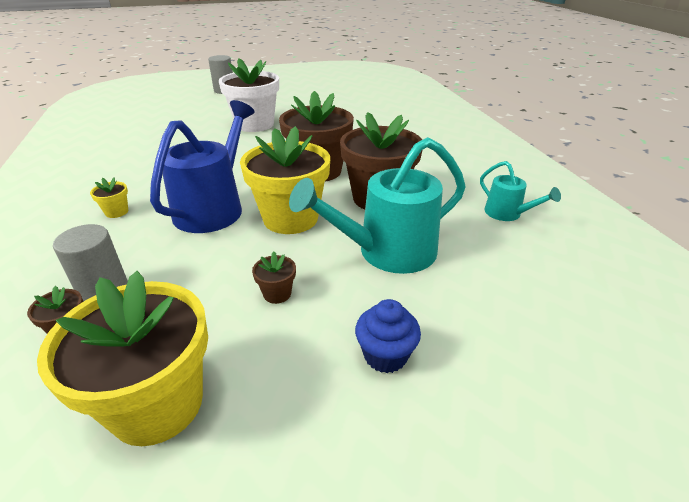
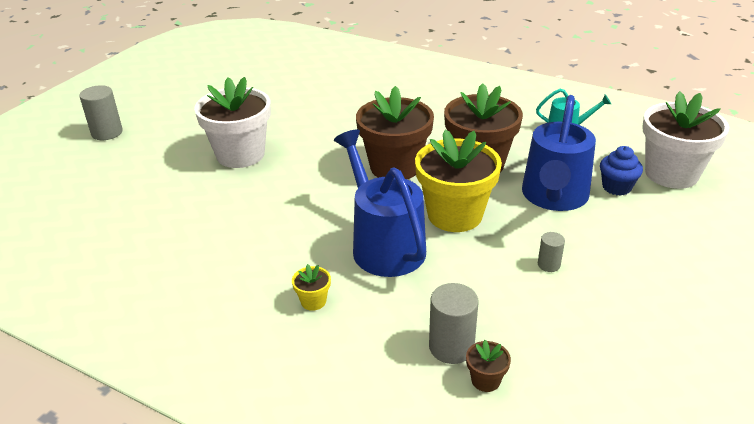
camera: 45 degrees left, 0 degrees up
yellow flower pot [37,271,208,446] -> none
brown flower pot [252,252,296,304] -> grey cylinder [538,232,565,272]
turquoise watering can [289,137,466,274] -> blue watering can [522,95,596,211]
blue cupcake [355,299,421,373] -> blue cupcake moved to [600,146,643,196]
none -> white flower pot [642,91,729,189]

